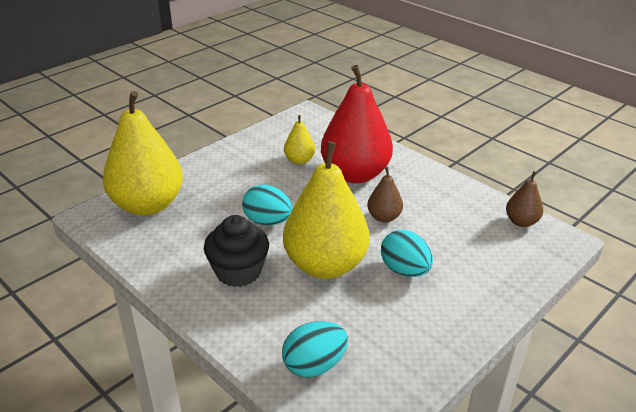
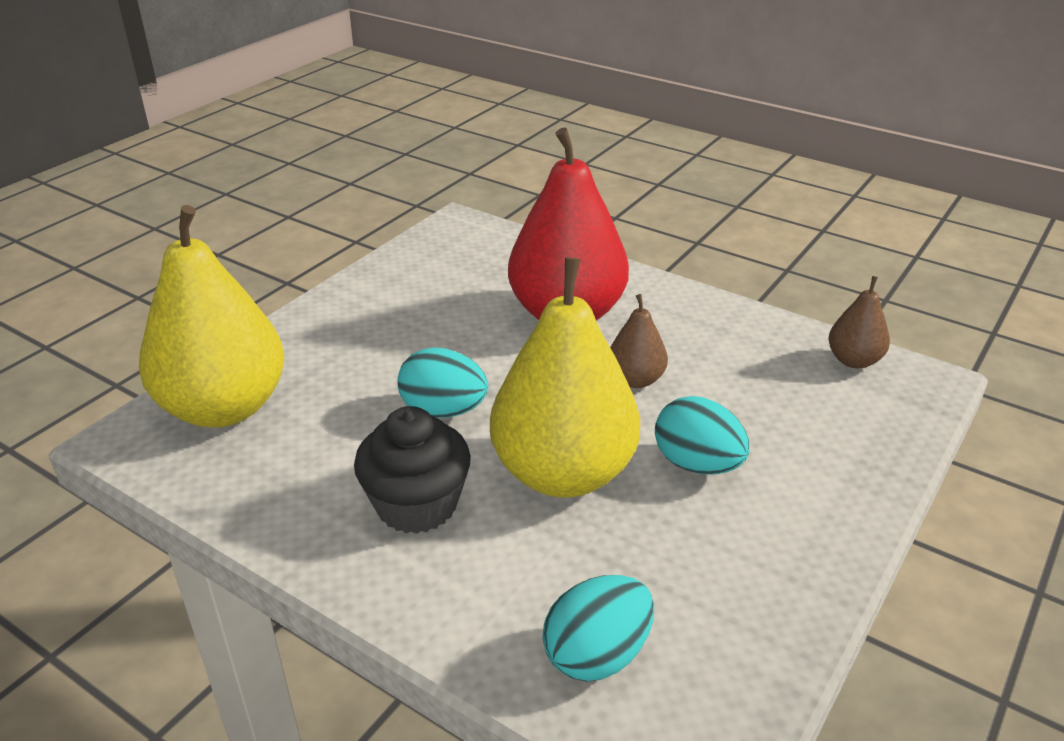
camera: 10 degrees left, 0 degrees up
yellow pear [284,115,315,165] -> none

